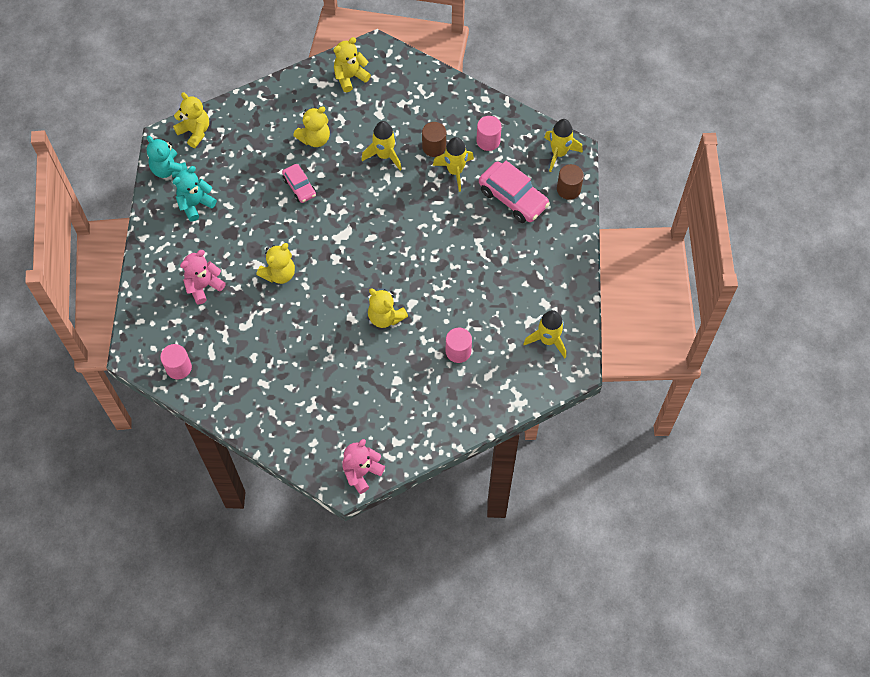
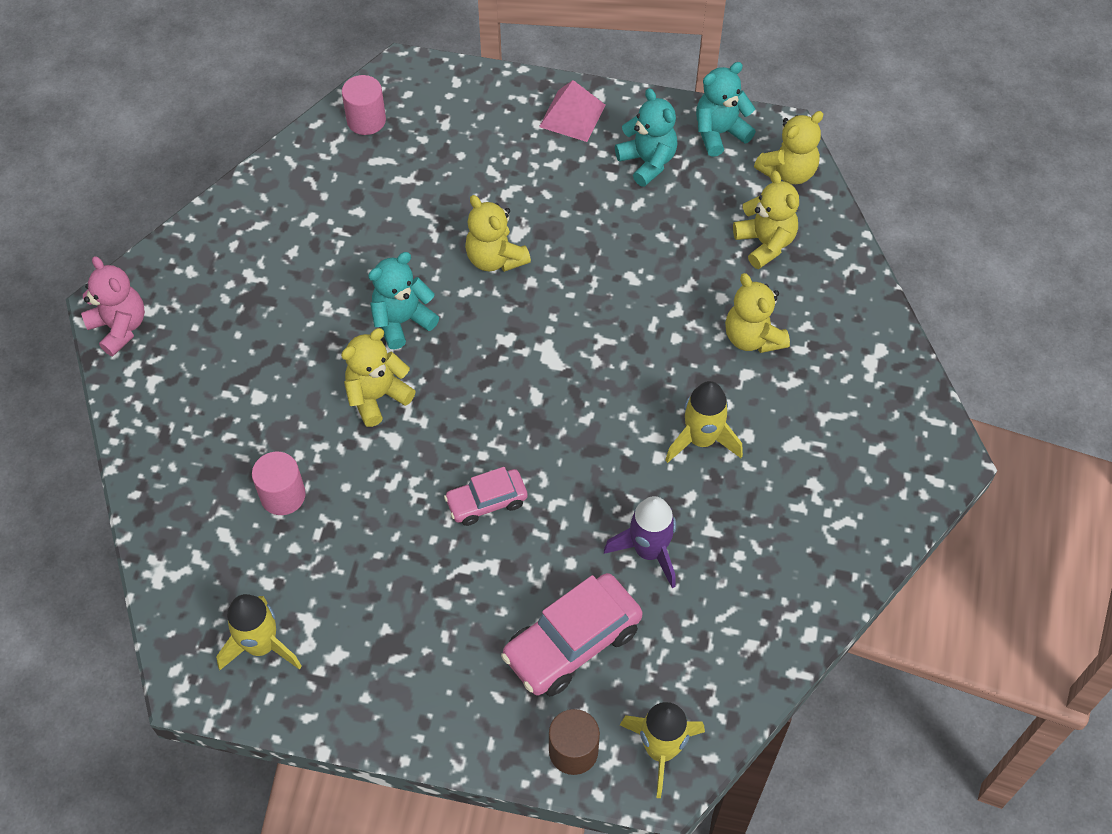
camera: 100 degrees right, 5 degrees down
pink teddy bear [180,250,226,304] -> none
pink car [282,164,316,203] -> pink car moved to [444,467,528,526]
yellow teddy bear [333,37,371,92] -> yellow teddy bear moved to [733,171,799,269]
brown cylinder [422,122,446,157] -> none
yellow rocket [433,137,474,192] -> purple rocket [604,496,676,588]
pink cylinder [476,116,502,151] -> none
none -> turquoise teddy bear [368,252,439,349]
none -> pink pyramid [539,80,606,142]

